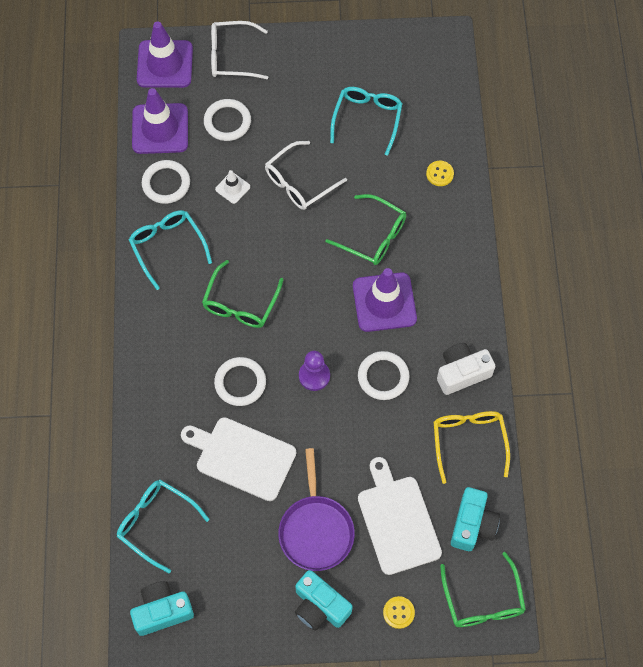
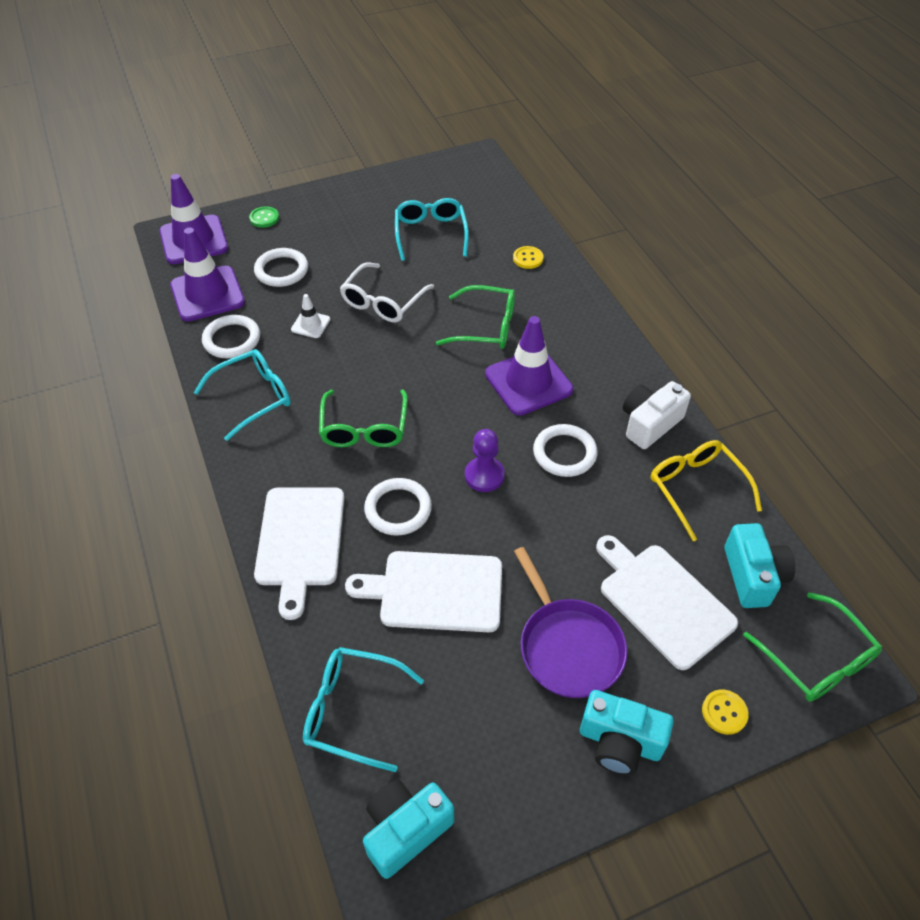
camera: 20 degrees left, 15 degrees down
turquoise glasses [129,210,212,290] -> turquoise glasses turned 105 degrees clockwise [194,349,291,441]
white glasses [211,21,268,79] -> green button [249,206,279,228]
none -> white cutting board [254,487,344,620]

